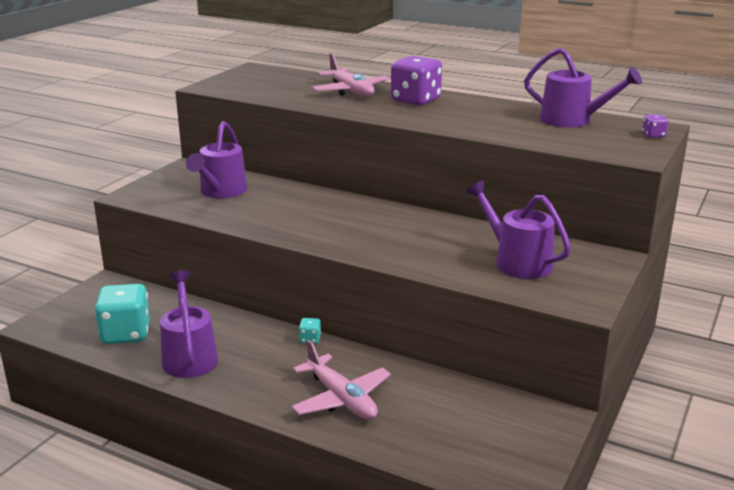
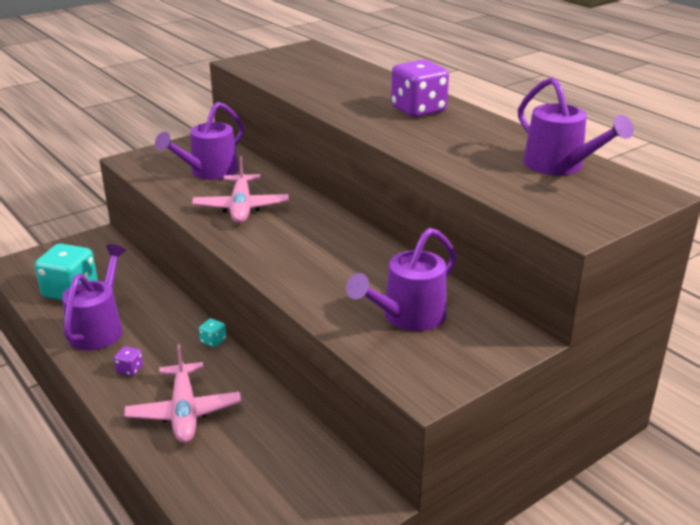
camera: 25 degrees right, 5 degrees up
pink plane [312,53,390,97] -> pink plane moved to [192,156,289,223]
purple watering can [466,180,571,279] -> purple watering can turned 120 degrees counterclockwise [346,228,457,331]
purple dice [642,115,668,138] -> purple dice moved to [114,346,143,376]

